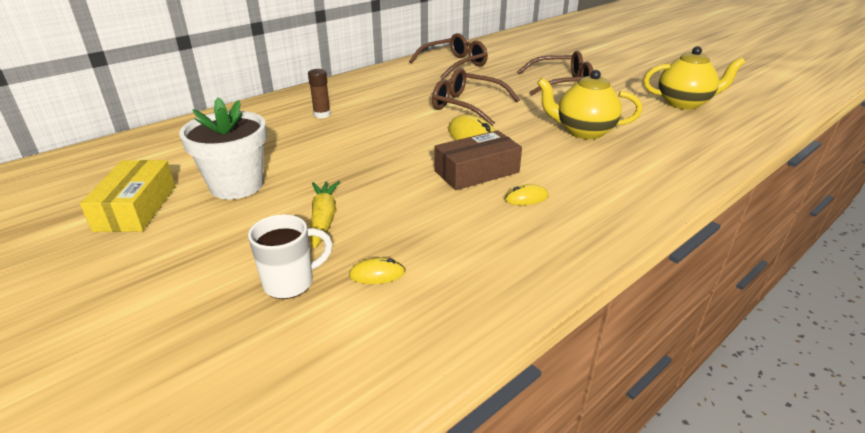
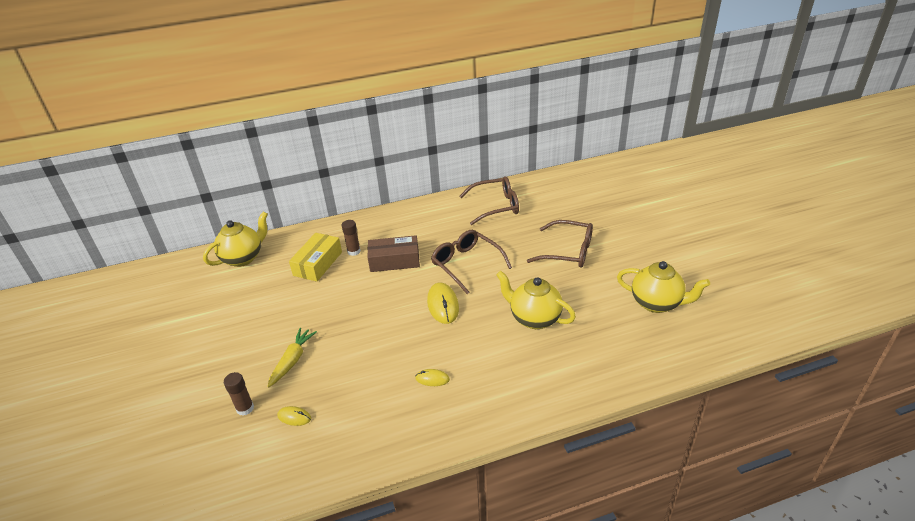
camera: 25 degrees right, 5 degrees up
yellow box [80,160,175,232] -> yellow box moved to [289,233,342,282]
white flower pot [179,98,267,199] -> none
white mug [248,214,333,299] -> brown glue stick [224,372,254,416]
brown box [434,130,522,190] -> brown box moved to [368,235,420,272]
none -> yellow teapot [203,211,268,267]

